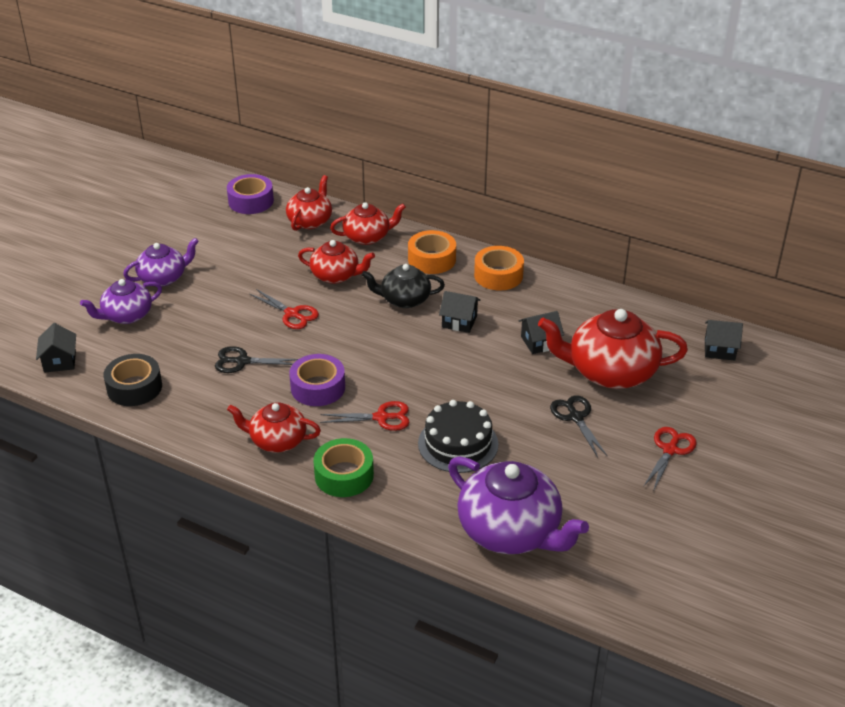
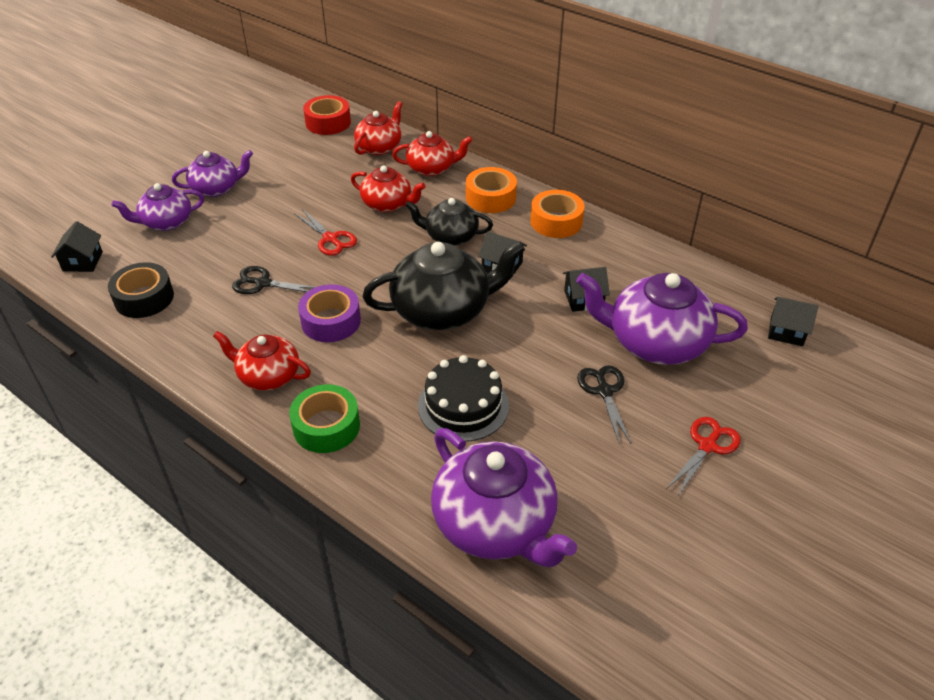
camera: 10 degrees right, 5 degrees up
purple tape [227,174,274,214] -> red tape [303,95,351,135]
red scissors [320,401,410,431] -> none
red teapot [538,309,688,389] -> purple teapot [576,273,748,365]
none -> black teapot [363,241,525,330]

